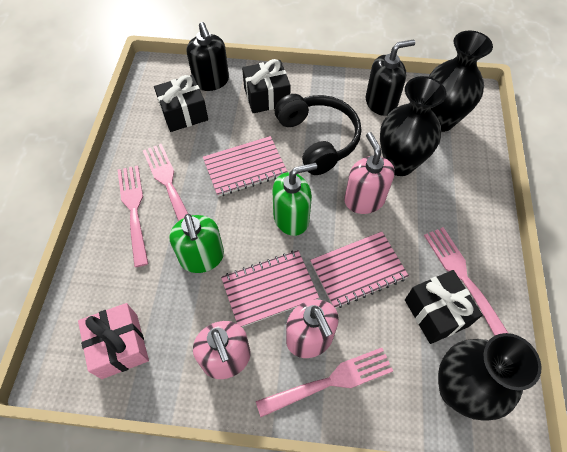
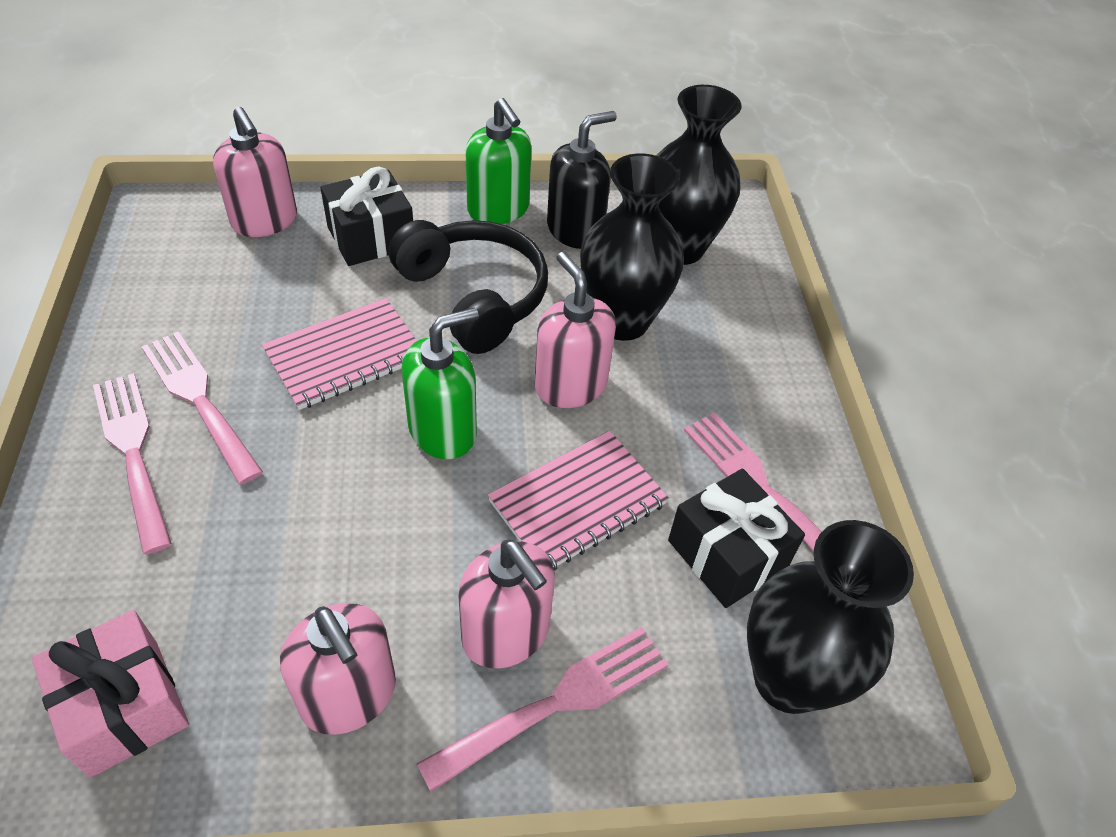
camera: 15 degrees left, 10 degrees down
black gift [154,75,208,132] -> none
green soap dispenser [169,214,224,273] -> green soap dispenser moved to [465,98,532,224]
black soap dispenser [187,22,229,91] -> pink soap dispenser [213,107,297,237]
pink notebook [221,250,319,327] -> none

